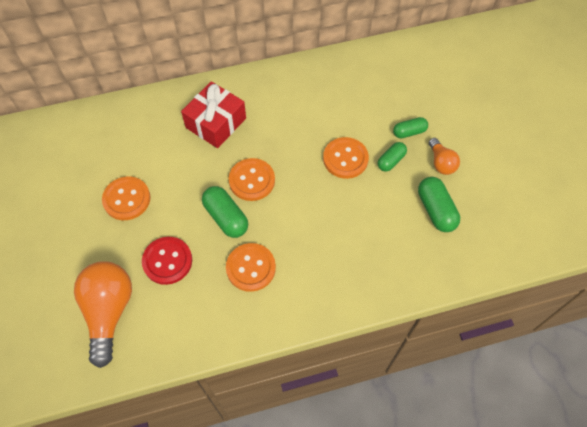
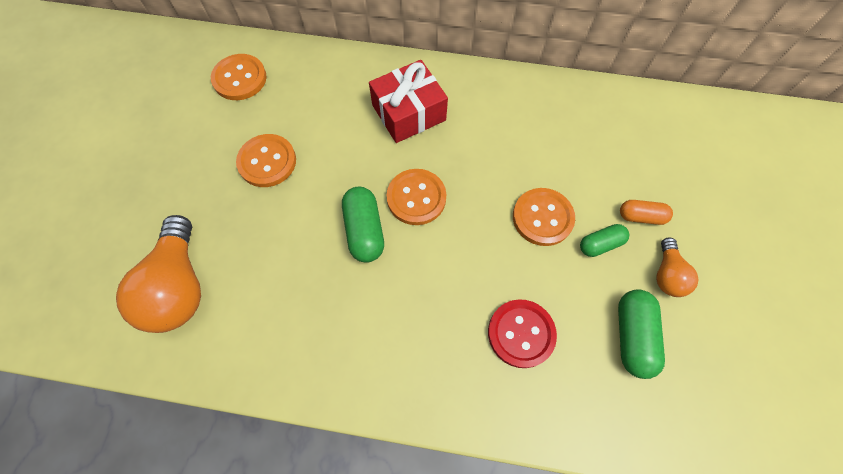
camera: 25 degrees right, 5 degrees up
orange light bulb [74,261,132,368] -> orange light bulb turned 150 degrees clockwise [116,215,201,333]
red button [142,237,192,285] -> red button moved to [488,299,557,368]
orange button [226,243,276,292] -> orange button moved to [211,54,267,100]
green capsule [393,117,428,138] -> orange capsule [620,200,673,225]

